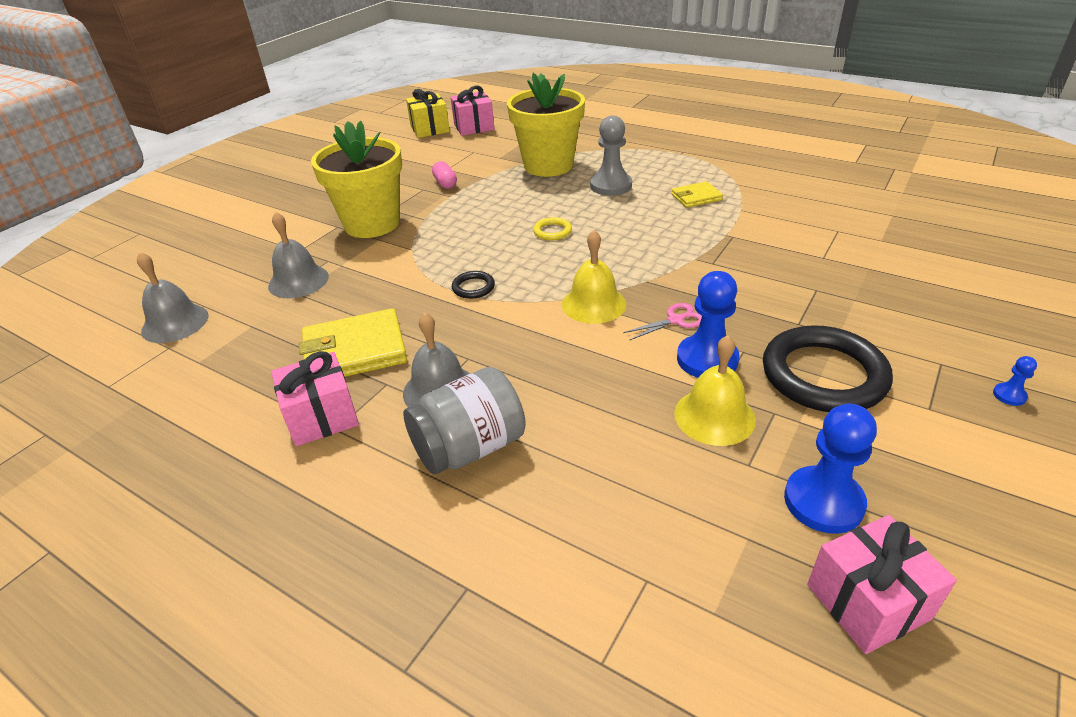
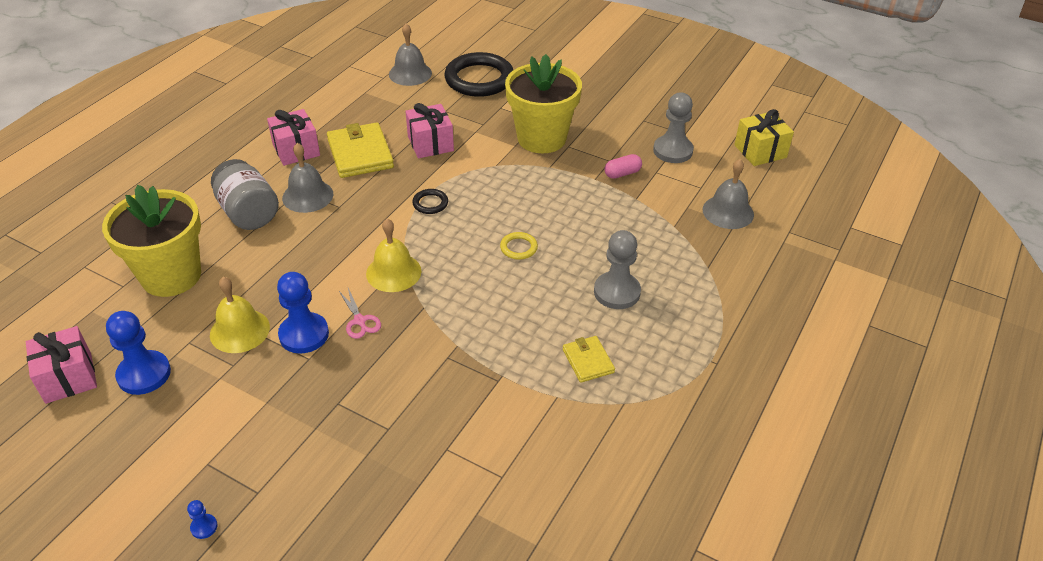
camera: 85 degrees right, 5 degrees up
grey bell [268,212,329,298] -> grey bell moved to [702,159,754,229]
pink gift [451,86,494,136] -> pink gift moved to [405,103,454,158]
yellow flower pot [507,72,585,177] -> yellow flower pot moved to [102,185,201,297]
black ring [763,325,893,412] -> black ring moved to [444,52,513,97]
none -> grey pawn [653,93,694,163]

